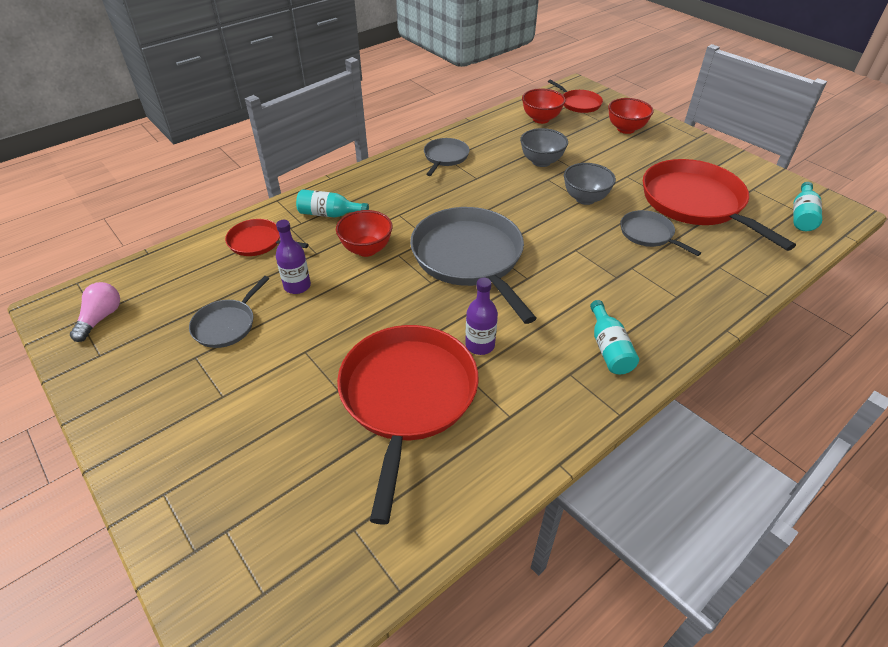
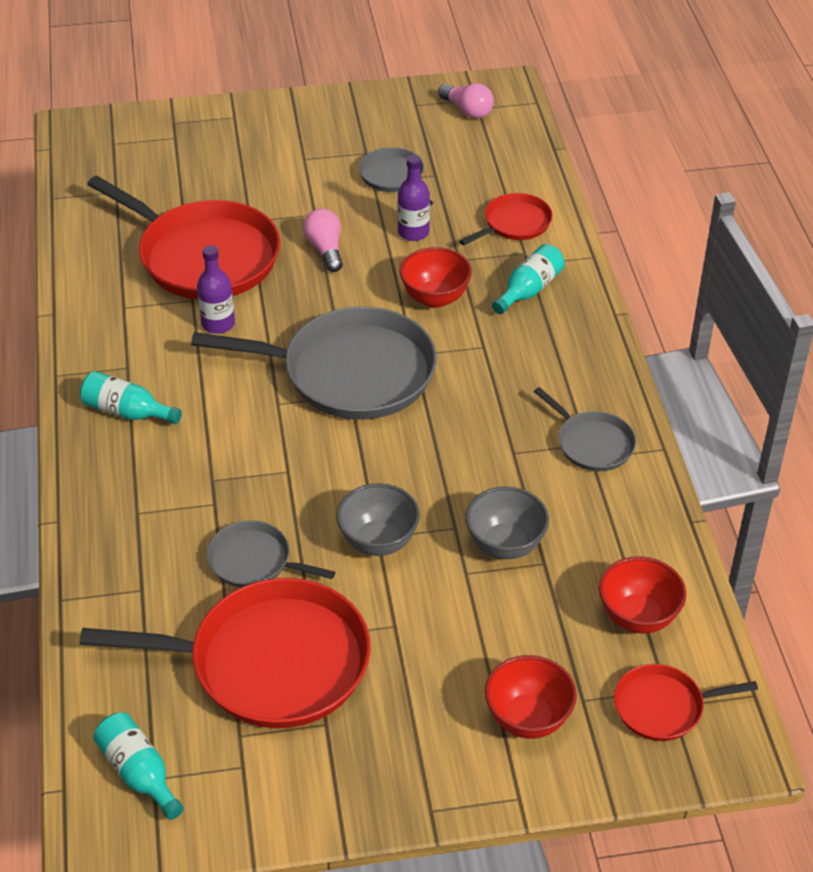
camera: 120 degrees right, 0 degrees up
grey pan [620,210,701,256] -> grey pan turned 150 degrees counterclockwise [207,520,335,587]
none -> pink light bulb [303,209,343,272]

